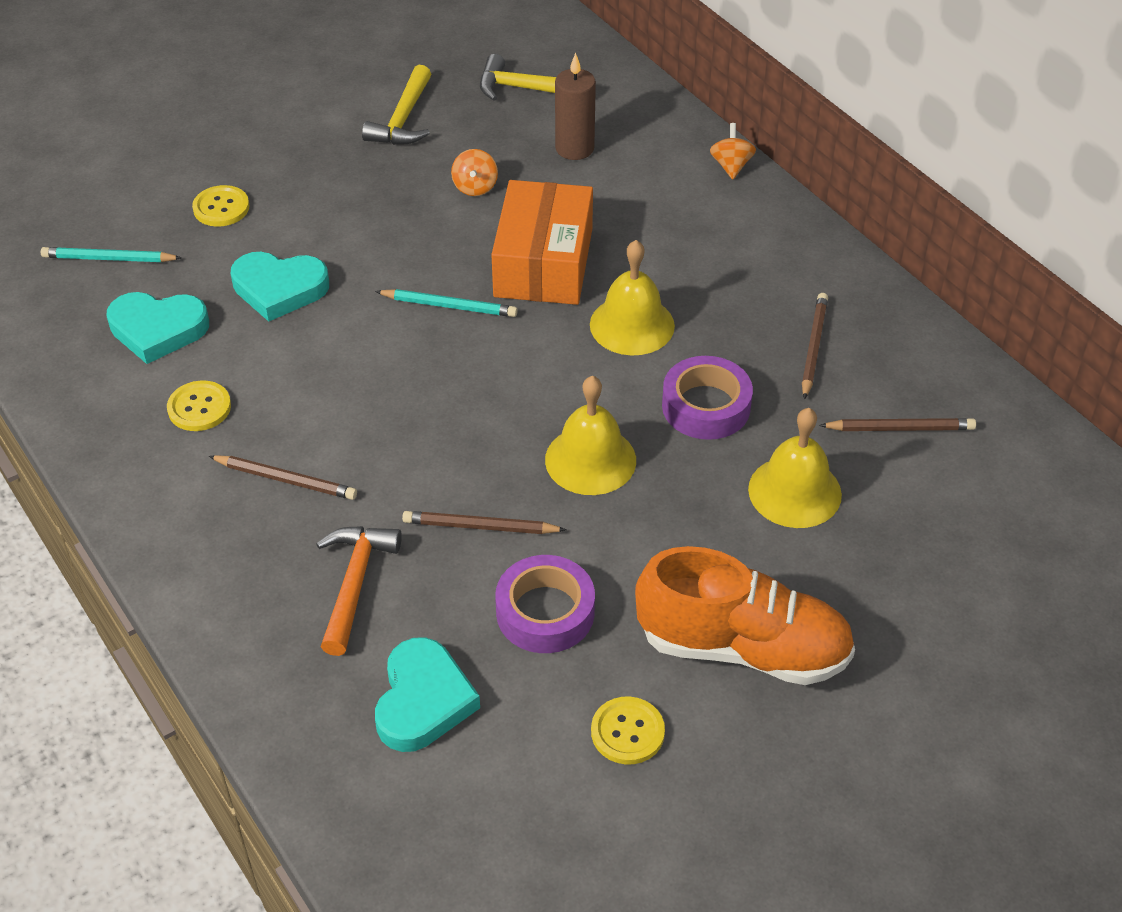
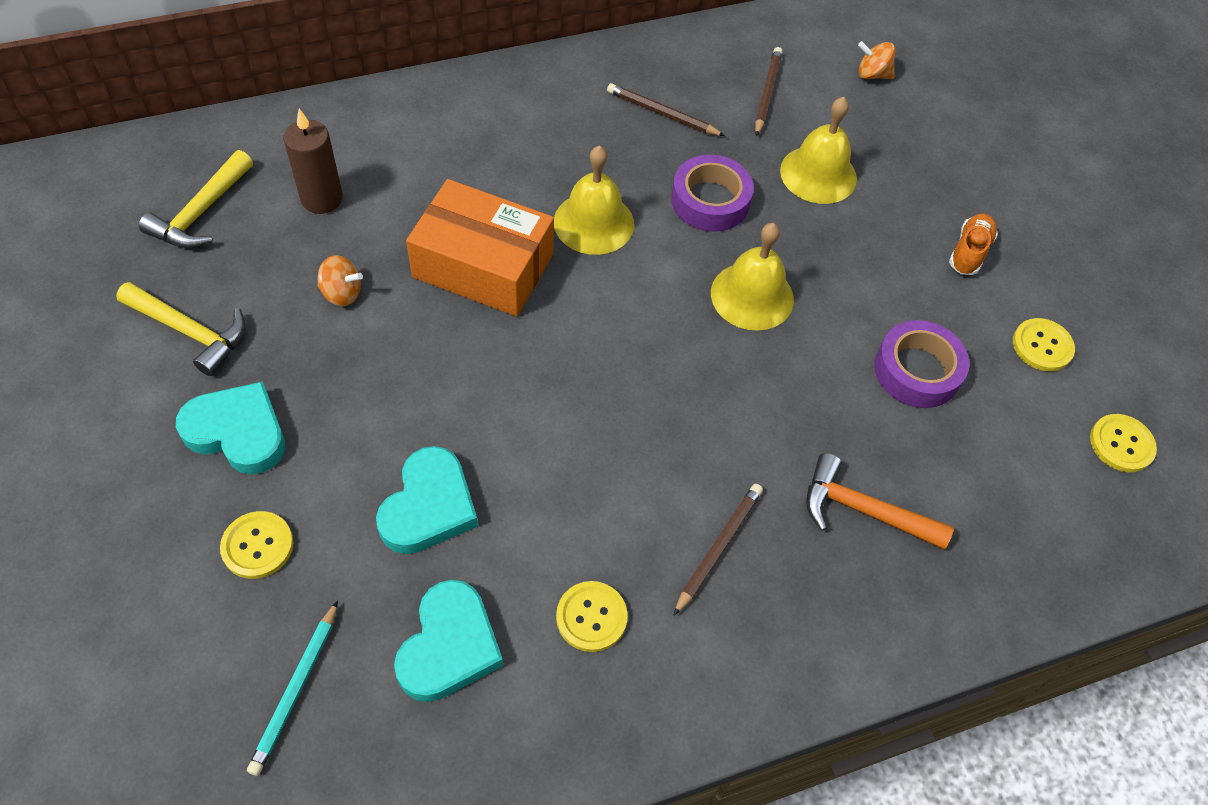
camera: 80 degrees left, 10 degrees up
turquoise pencil [375,289,518,317] -> none
turquoise heart [375,637,480,752] -> turquoise heart moved to [176,381,285,474]
brown pencil [402,511,566,534] -> none
orange shoe [635,546,855,685] -> orange shoe [949,213,998,275], size x0.47
orange spinning top [710,123,756,179] -> orange spinning top moved to [858,41,895,79]
none -> yellow button [1090,414,1157,472]

